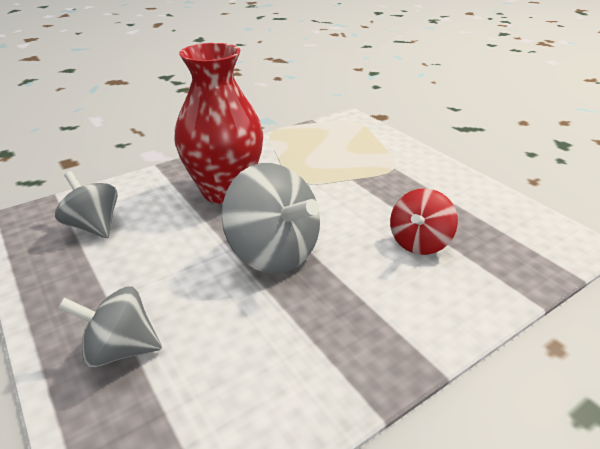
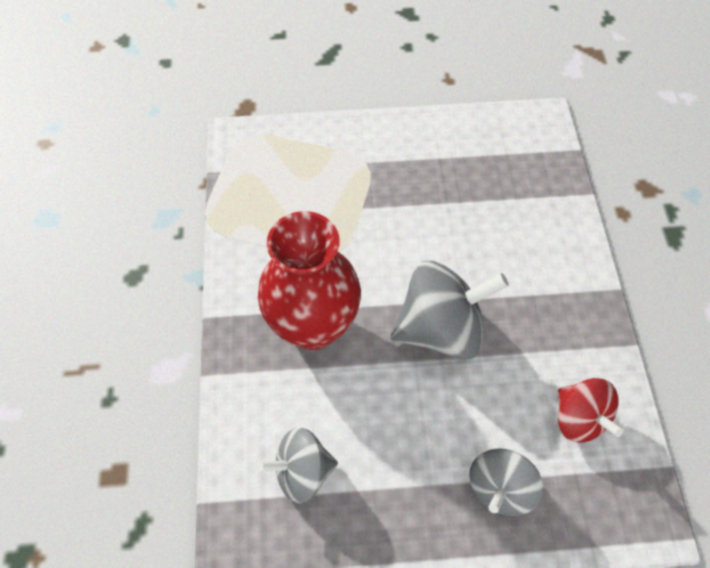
camera: 60 degrees left, 25 degrees up
red spinning top [390,188,458,255] -> red spinning top moved to [558,378,623,443]

